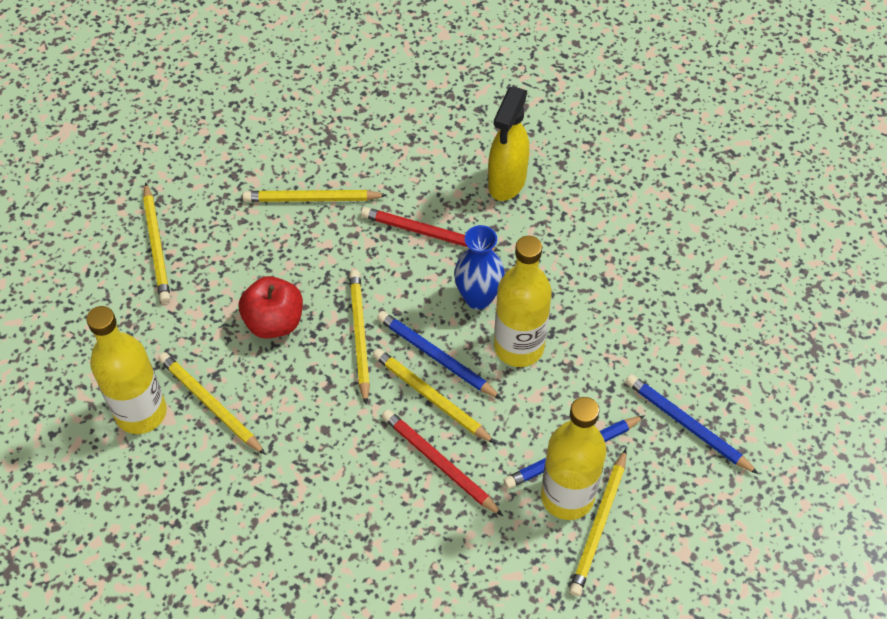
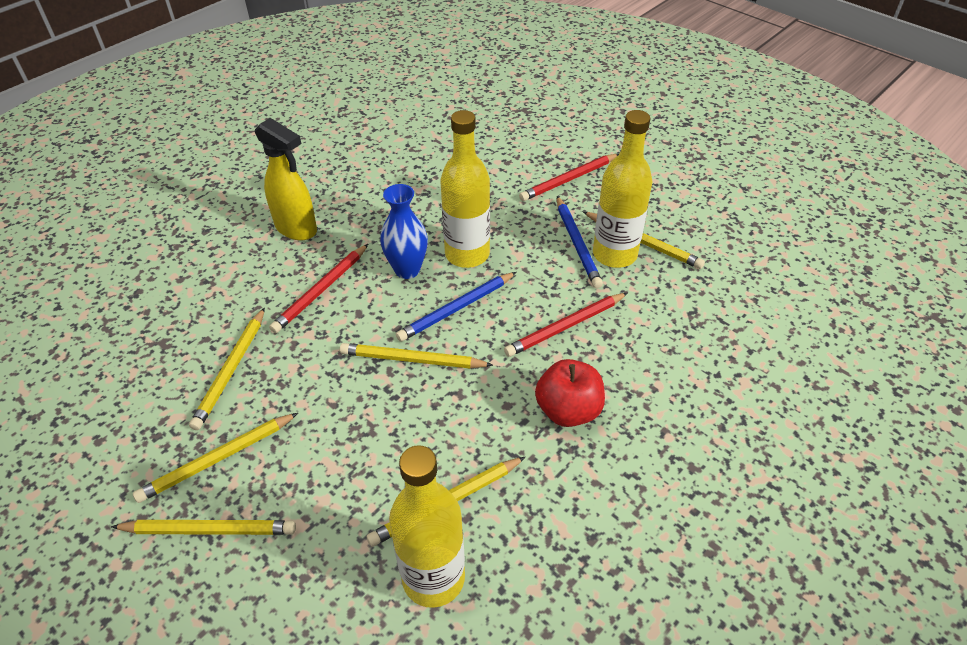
camera: 75 degrees left, 10 degrees down
red apple [239,276,303,339] -> red apple moved to [535,359,605,427]
yellow pencil [373,348,496,444] -> yellow pencil moved to [133,413,298,503]
blue pencil [626,374,758,474] -> red pencil [519,154,619,201]

